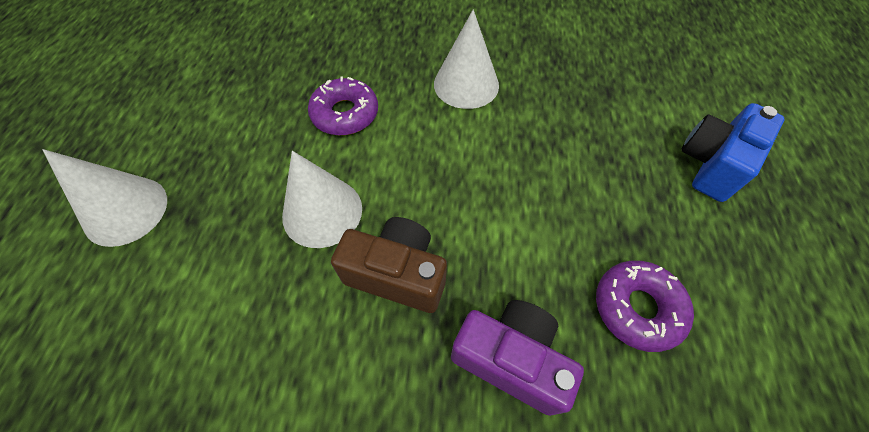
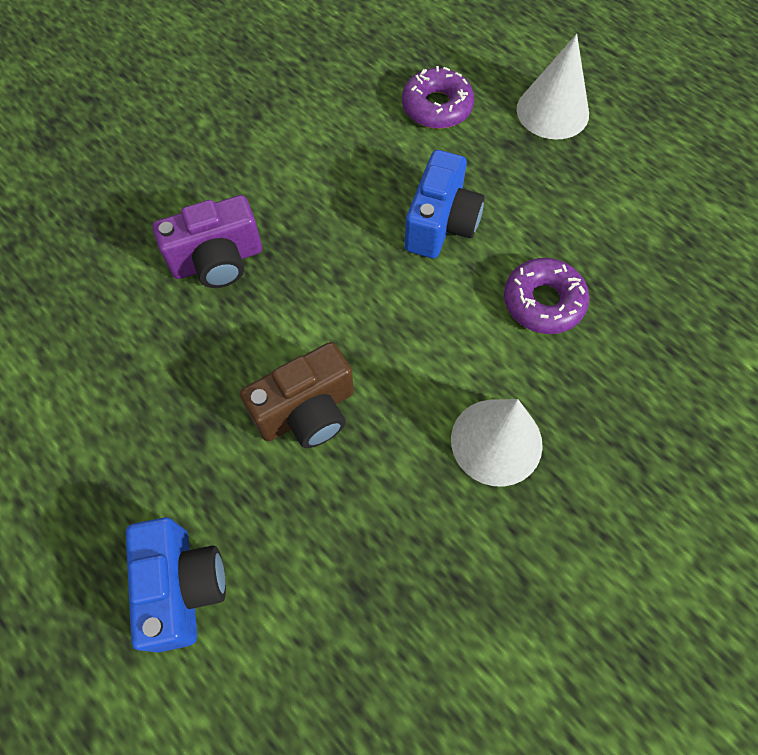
camera: 130 degrees right, 5 degrees up
white cone [282,151,362,248] -> blue camera [404,150,485,258]
brown camera [331,217,447,313] -> brown camera moved to [240,342,354,448]
purple donut [596,261,694,352] -> purple donut moved to [402,66,474,129]

